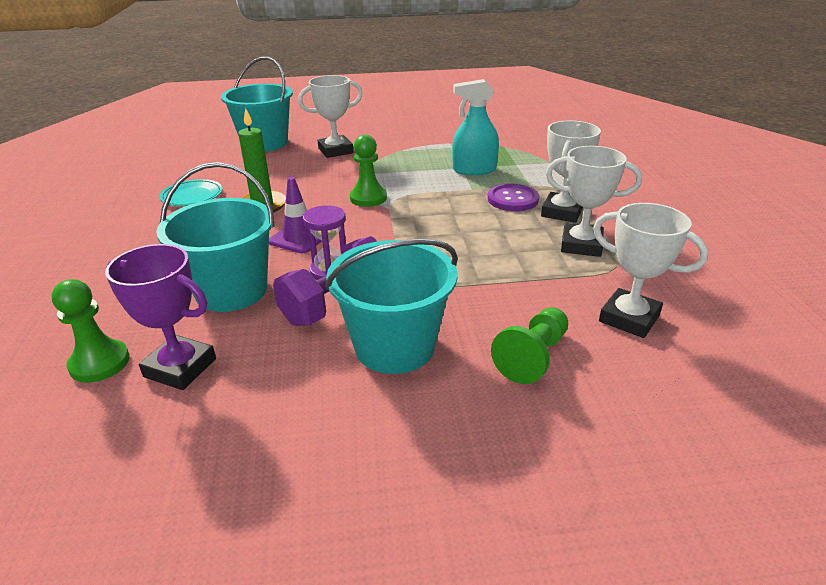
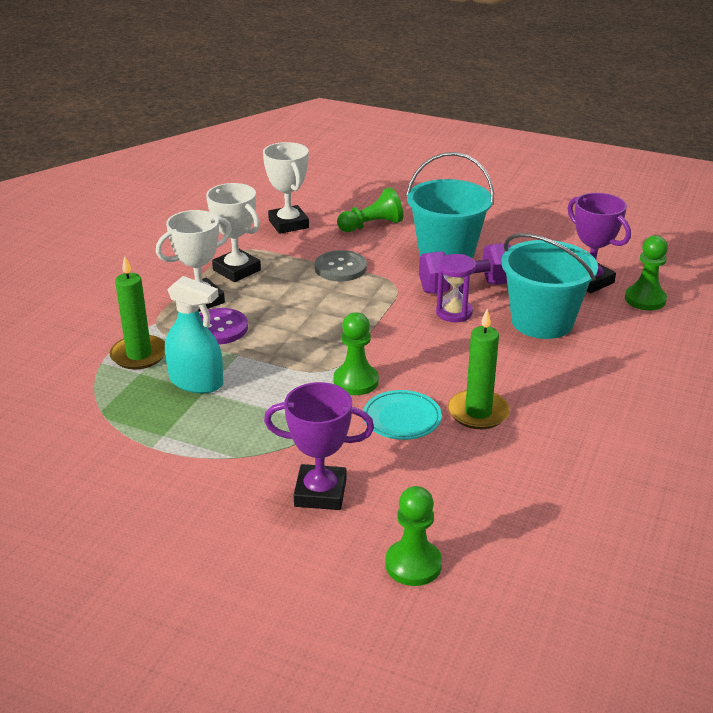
camera: 150 degrees left, 0 degrees up
turquoise plate [159,179,223,206] -> turquoise plate moved to [363,390,442,440]
turquoise bucket [221,57,293,152] -> green pawn [385,486,442,586]
purple traffic cone [269,177,322,253] -> none
white trophy [298,75,363,158] -> purple trophy [264,382,374,510]
none -> green candle [110,256,165,370]
none -> grey button [315,250,367,281]

